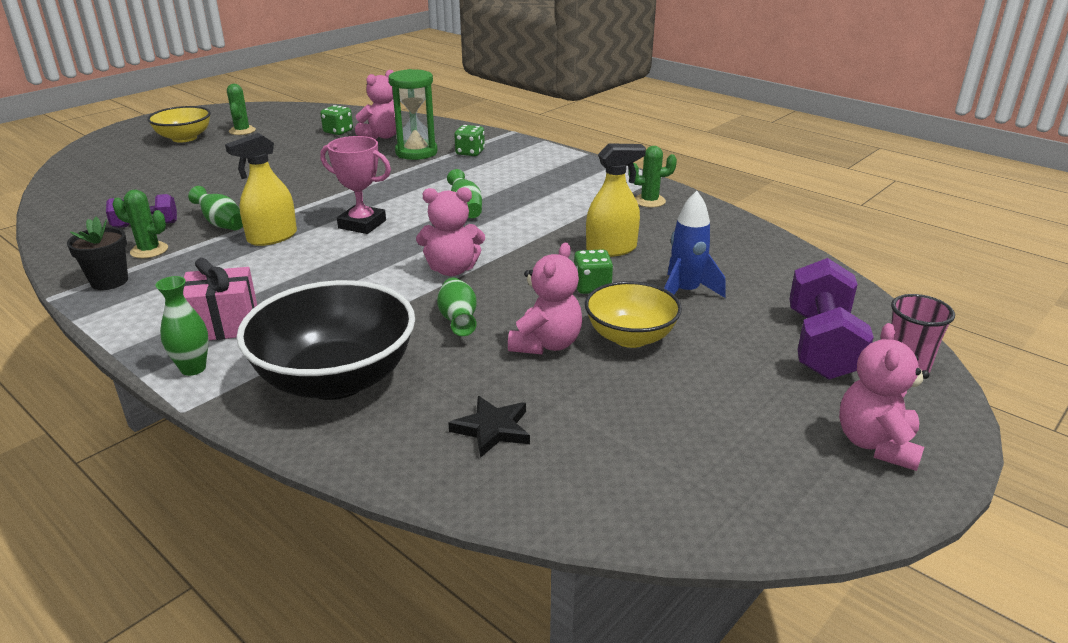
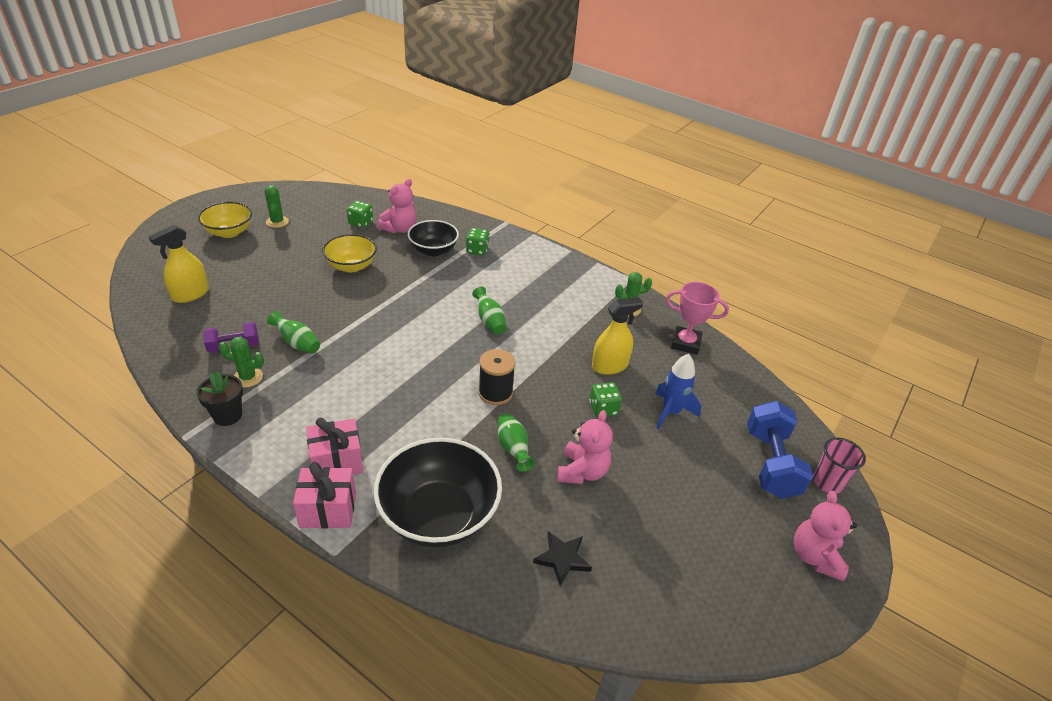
camera: 10 degrees left, 10 degrees up
green vase [155,276,209,376] -> pink gift [293,462,356,529]
yellow spray bottle [225,133,297,246] -> yellow spray bottle moved to [149,225,209,303]
pink trophy [320,136,391,234] -> pink trophy moved to [666,282,729,355]
green hourglass [388,69,437,160] -> black bowl [408,220,459,256]
pink teddy bear [416,187,485,276] -> black spool [478,349,516,405]
yellow bowl [585,281,682,348] -> yellow bowl moved to [322,234,377,272]
purple dumbbell [790,258,874,380] -> blue dumbbell [747,401,813,499]

